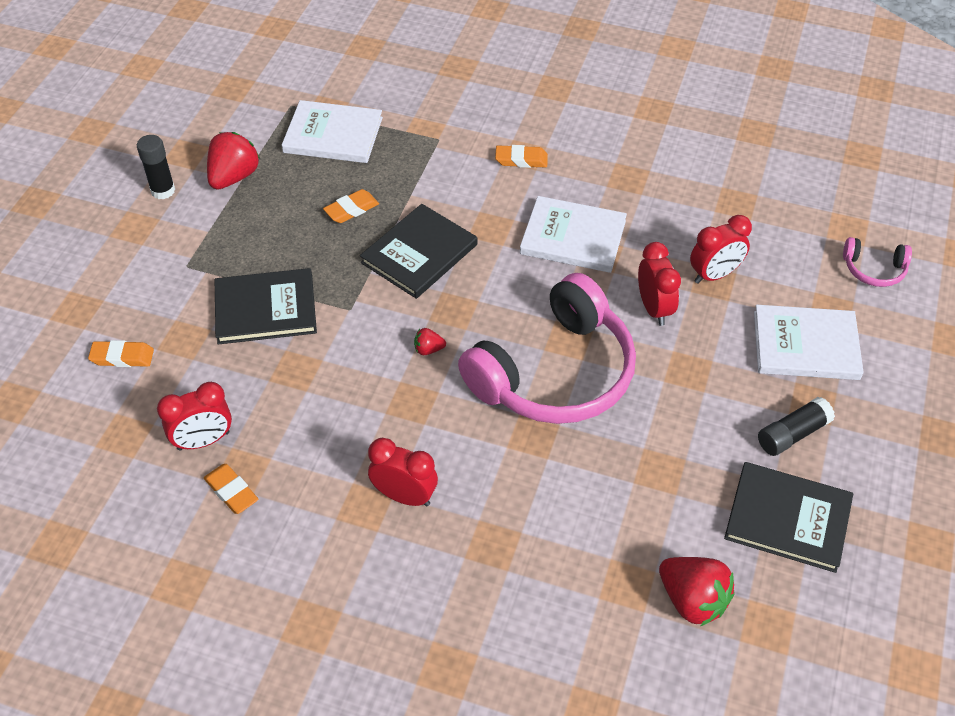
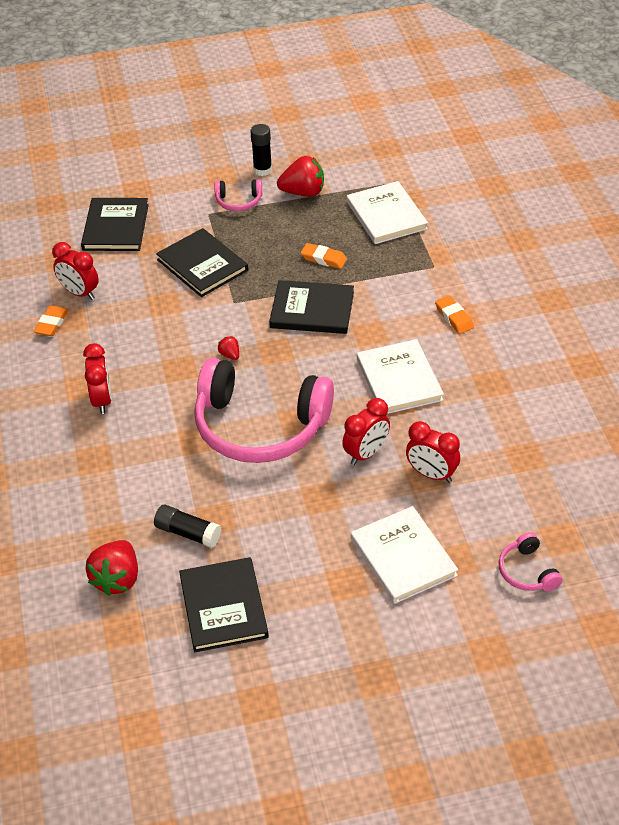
camera: 60 degrees right, 5 degrees down
orange eraser [88,340,154,367] -> black book [81,198,149,251]
black glue stick [758,397,835,456] -> black glue stick moved to [154,505,221,548]
none -> pink headphones [214,179,262,211]

